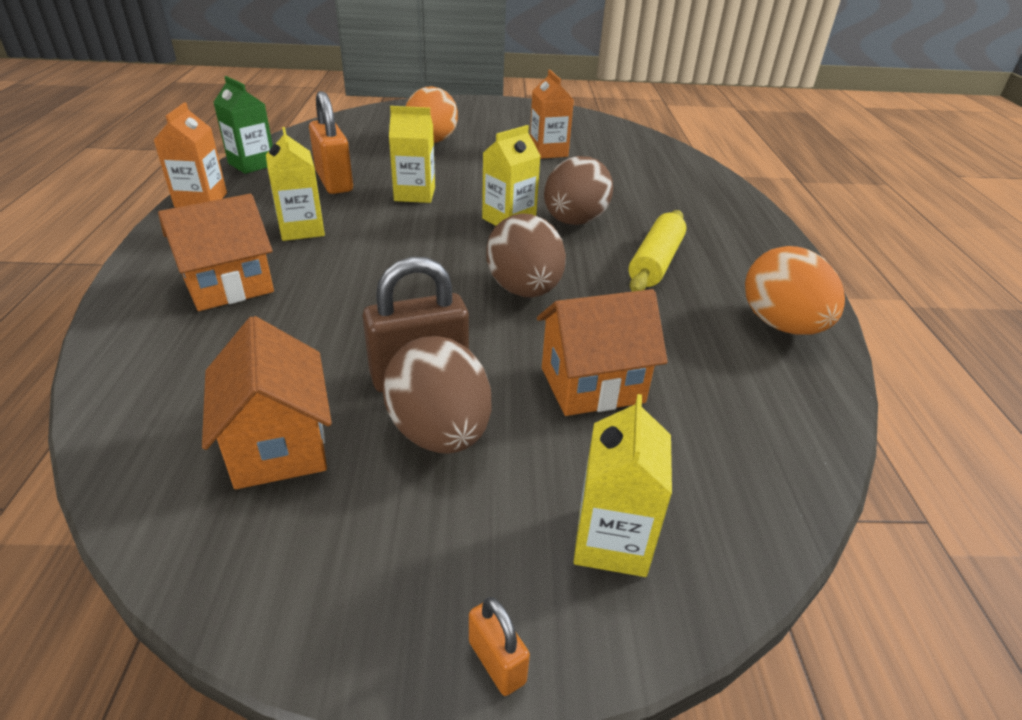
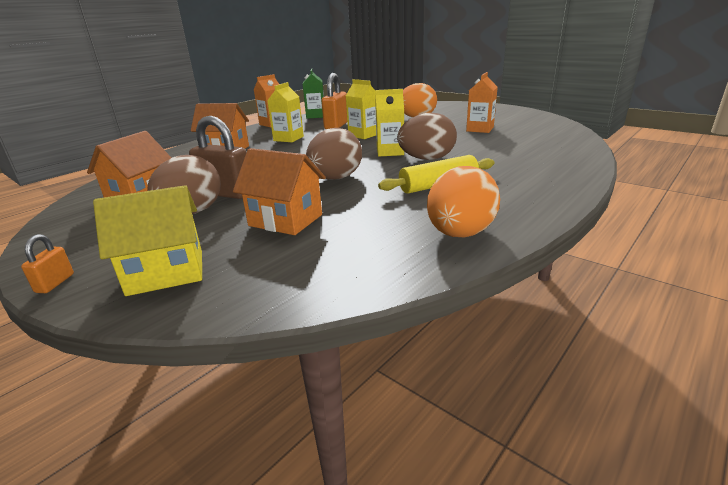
camera: 45 degrees right, 10 degrees down
yellow carton [574,394,672,577] -> yellow house [93,185,202,296]

